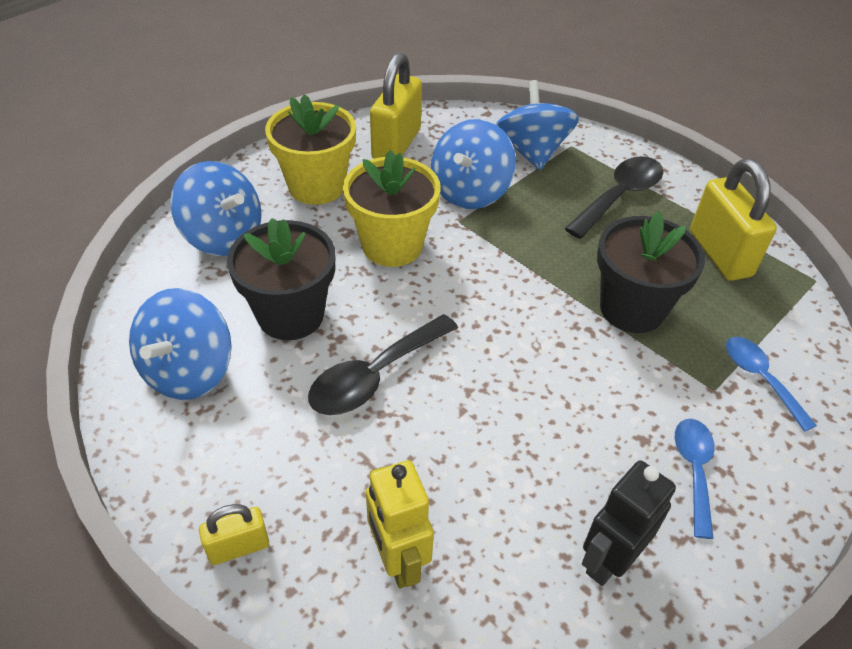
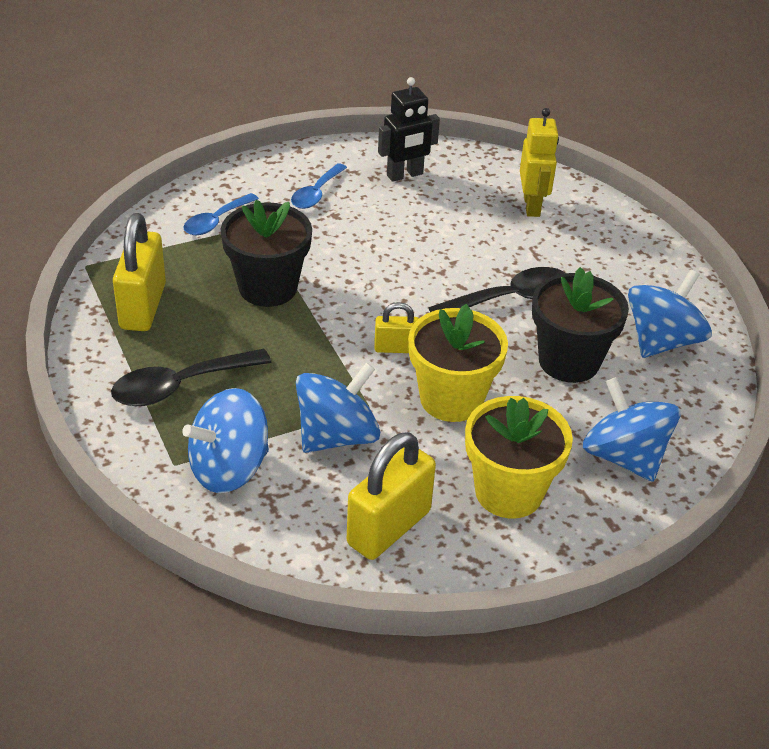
camera: 160 degrees left, 5 degrees down
yellow padlock [199,504,269,565] -> yellow padlock moved to [374,302,419,353]
blue spinning top [496,80,579,170] -> blue spinning top turned 45 degrees clockwise [182,388,269,493]
blue spoon [726,337,817,432] -> blue spoon turned 45 degrees clockwise [183,193,259,235]

